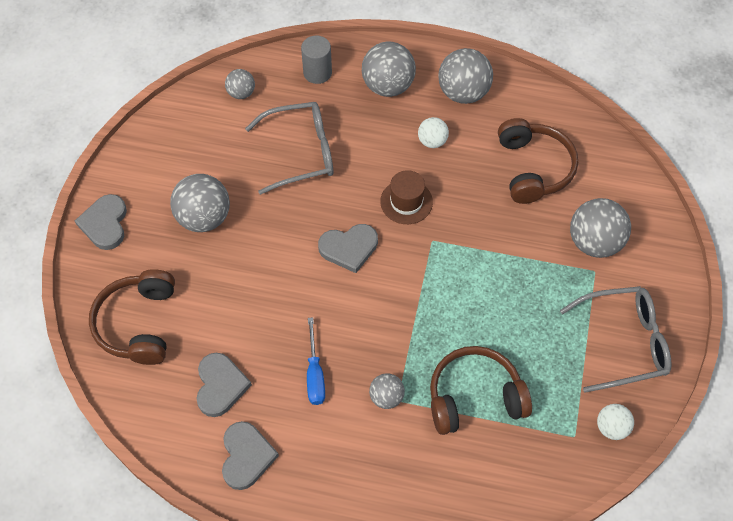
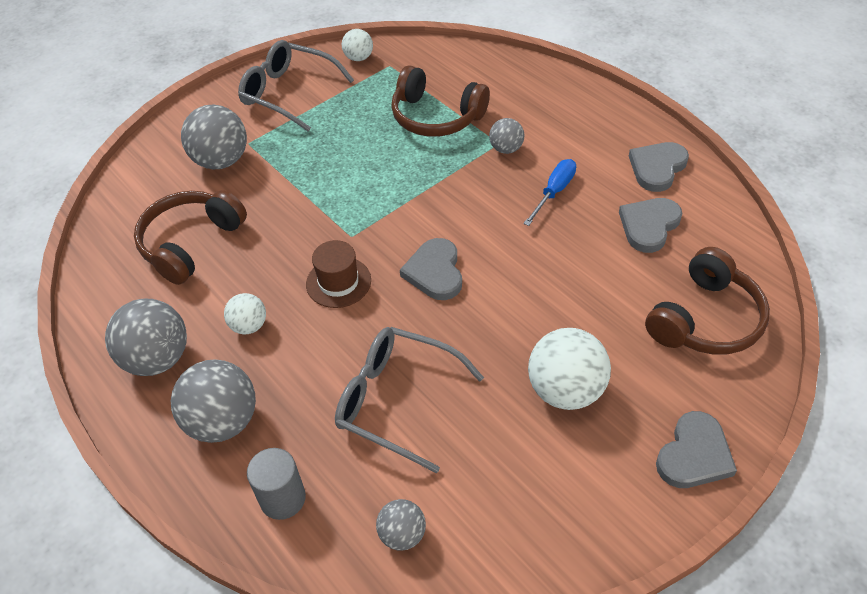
camera: 140 degrees left, 10 degrees down
grey ball [170,174,230,232] -> white ball [528,328,611,410]
grey heart [318,224,378,273] -> grey heart turned 120 degrees counterclockwise [400,238,462,300]

